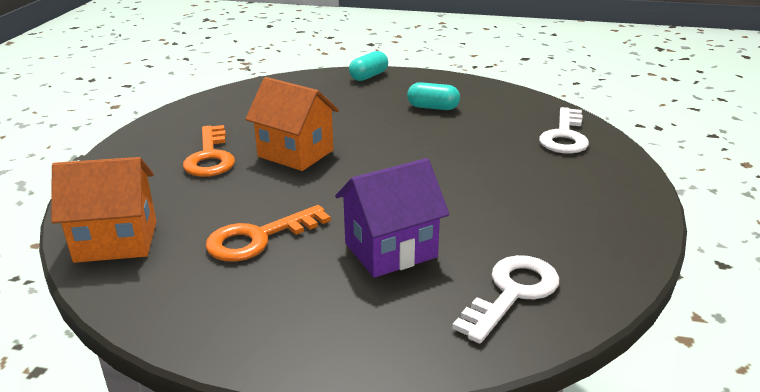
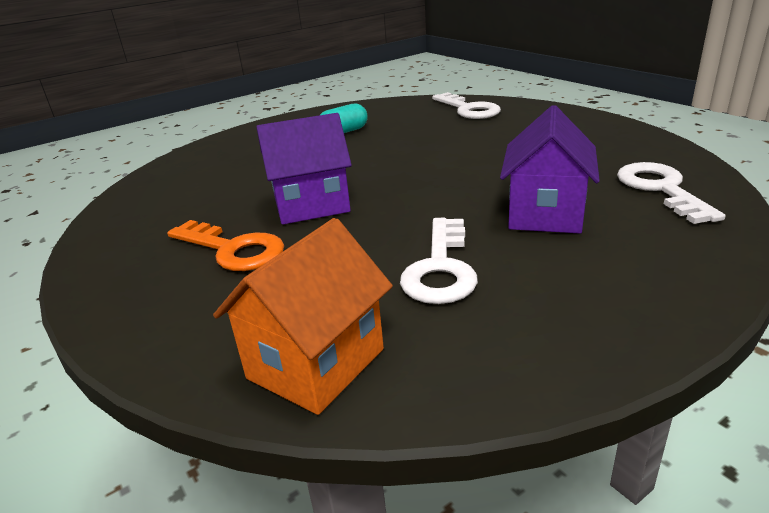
camera: 45 degrees left, 0 degrees up
orange key [206,205,331,262] -> white key [400,218,478,304]
orange house [245,77,339,171] -> purple house [256,113,352,225]
turquoise capsule [349,51,388,81] -> none

